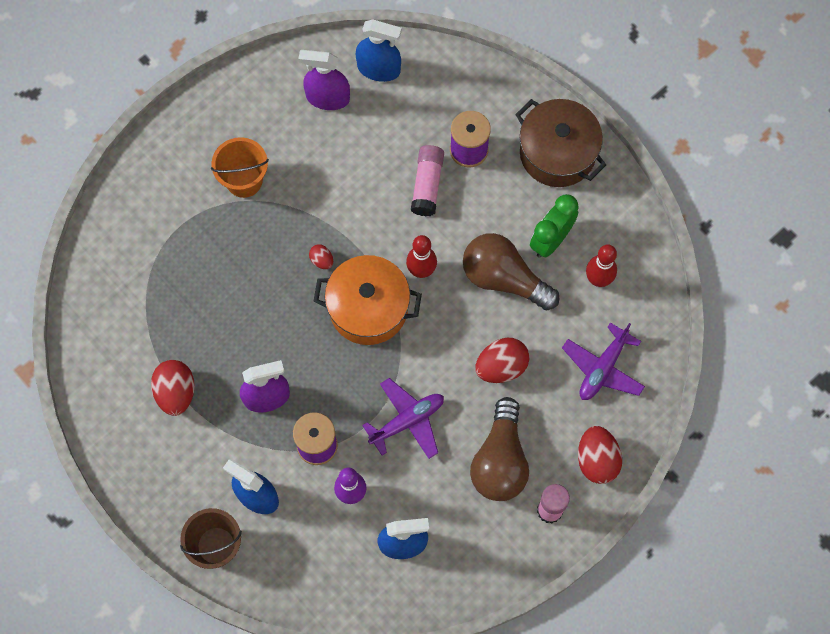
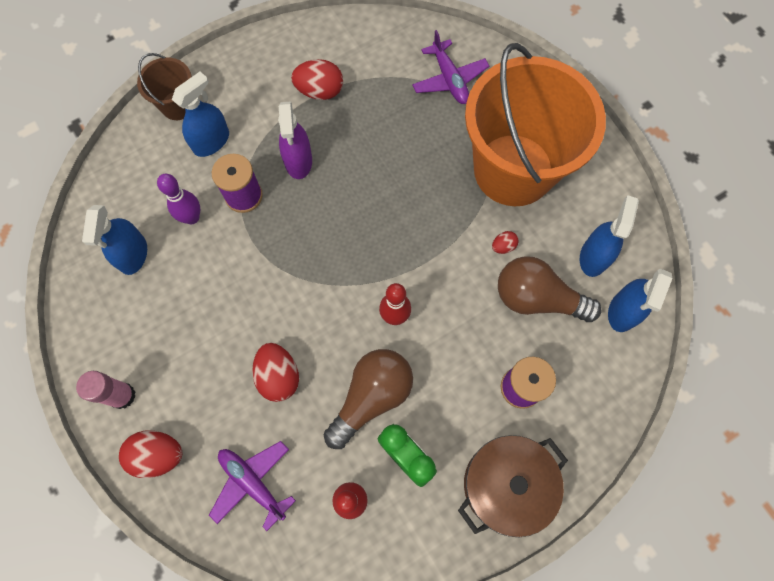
camera: 100 degrees right, 0 degrees up
orange bucket [211,137,269,198] -> orange bucket [465,43,606,206], size x2.28
purple spray bottle [298,50,350,110] -> blue spray bottle [580,195,639,277]
red egg [309,244,333,269] -> red egg moved to [492,231,519,254]
orange pot [314,255,422,345] -> none
purple plane [362,378,444,459] -> purple plane moved to [412,30,489,104]
pink glue stick [411,145,444,216] -> none
brown light bulb [470,397,529,501] -> brown light bulb moved to [498,256,602,322]

